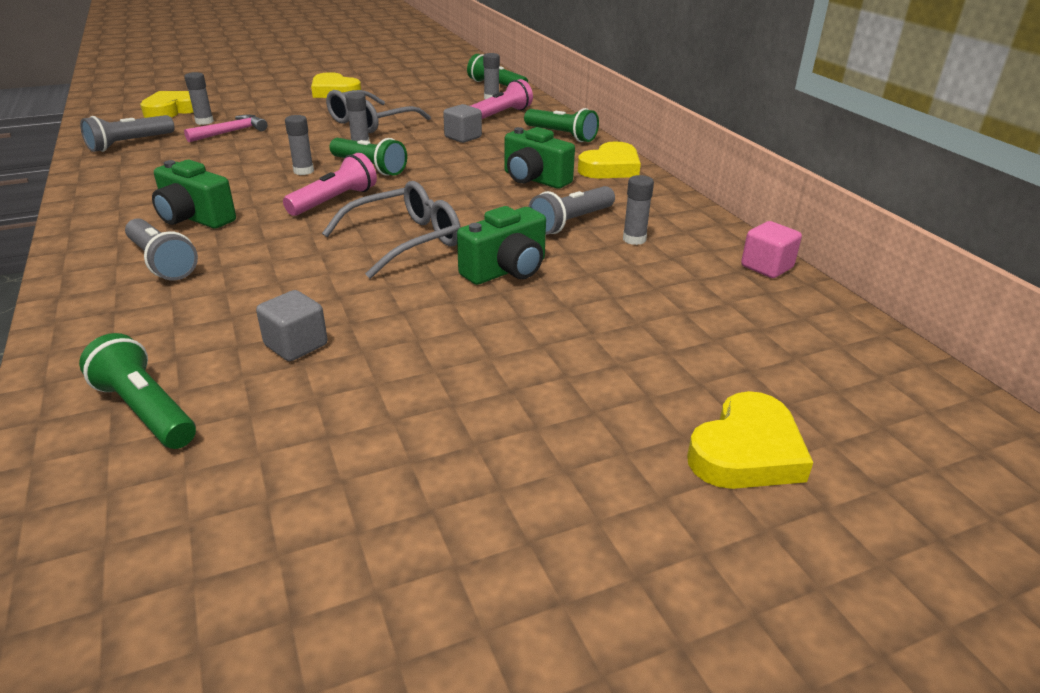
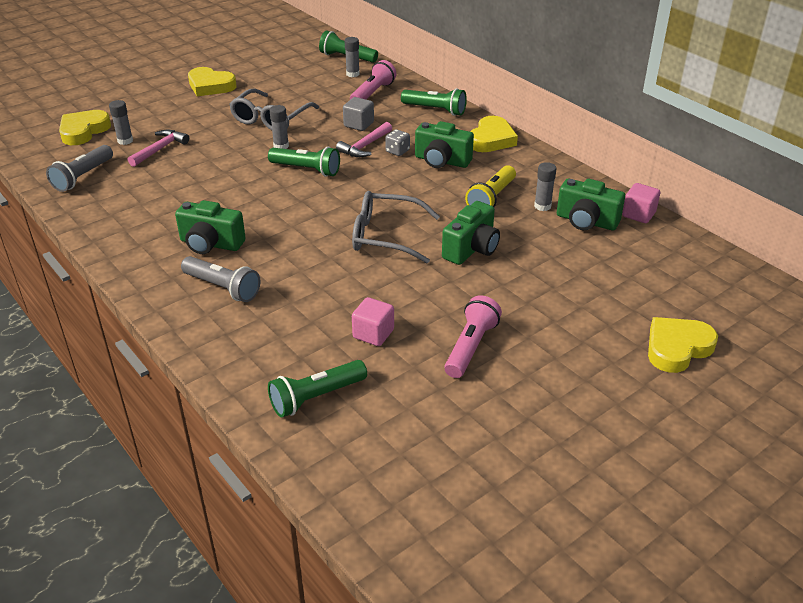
camera: 15 degrees left, 5 degrees up
green flashlight [79,333,196,449] -> green flashlight turned 60 degrees counterclockwise [268,360,367,418]
grey cube [256,290,328,361] -> pink cube [352,297,394,346]
pink flashlight [283,153,377,216] -> pink flashlight moved to [444,295,502,378]
grey glue stick [285,115,314,175] -> none
grey glasses [322,181,461,279] -> grey glasses turned 120 degrees counterclockwise [352,191,440,263]
grey flashlight [528,186,615,235] -> yellow flashlight [465,165,516,207]
yellow heart [687,391,813,489] -> yellow heart turned 150 degrees counterclockwise [648,317,718,373]
none -> pink hammer [336,122,392,157]
none -> grey dice [385,129,410,156]
none -> green camera [557,179,625,230]

